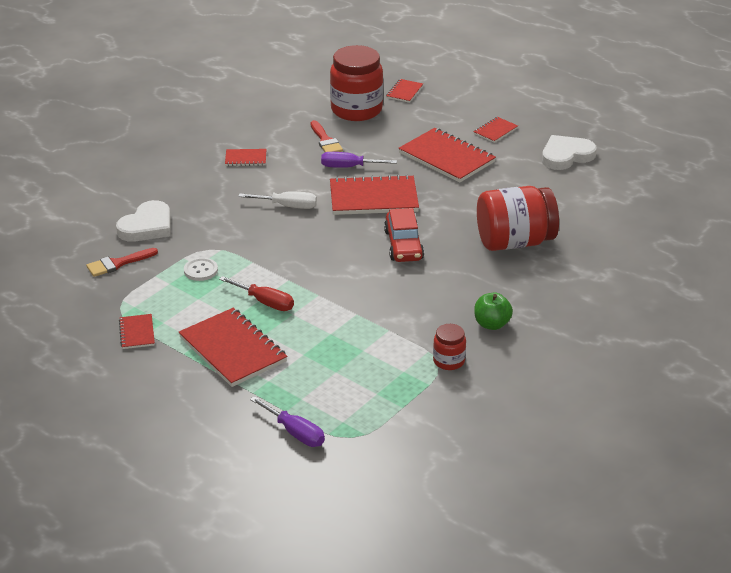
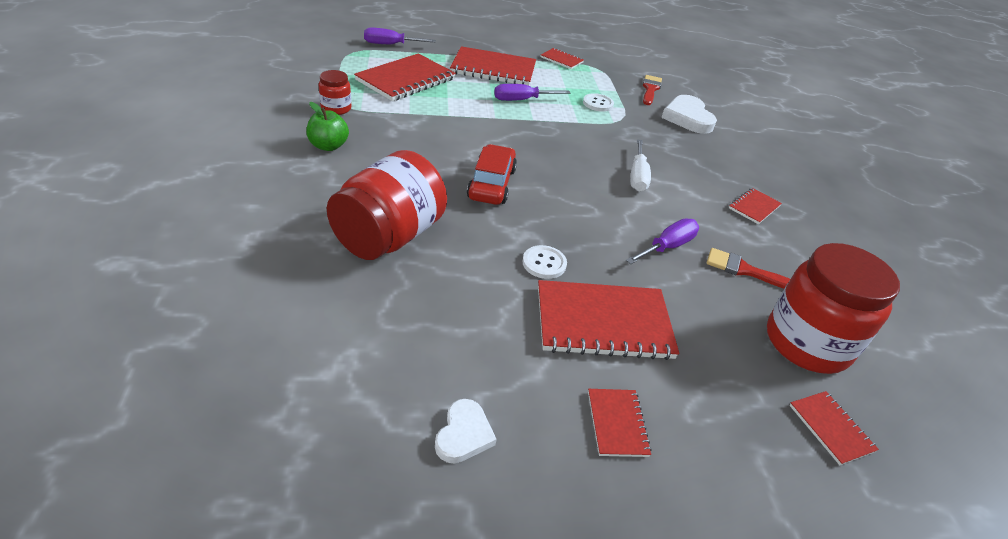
camera: 130 degrees right, 5 degrees up
red screwdriver [219,276,294,311] -> purple screwdriver [494,84,570,101]
white screwdriver [238,192,317,209] -> white screwdriver turned 45 degrees counterclockwise [630,139,651,192]
red notebook [330,174,419,215] -> red notebook moved to [354,53,456,101]
red car [384,208,424,262] -> red car turned 60 degrees clockwise [467,144,517,205]
white heart [542,135,597,170] -> white heart [435,399,497,463], size x0.60
none -> white button [522,245,567,279]

